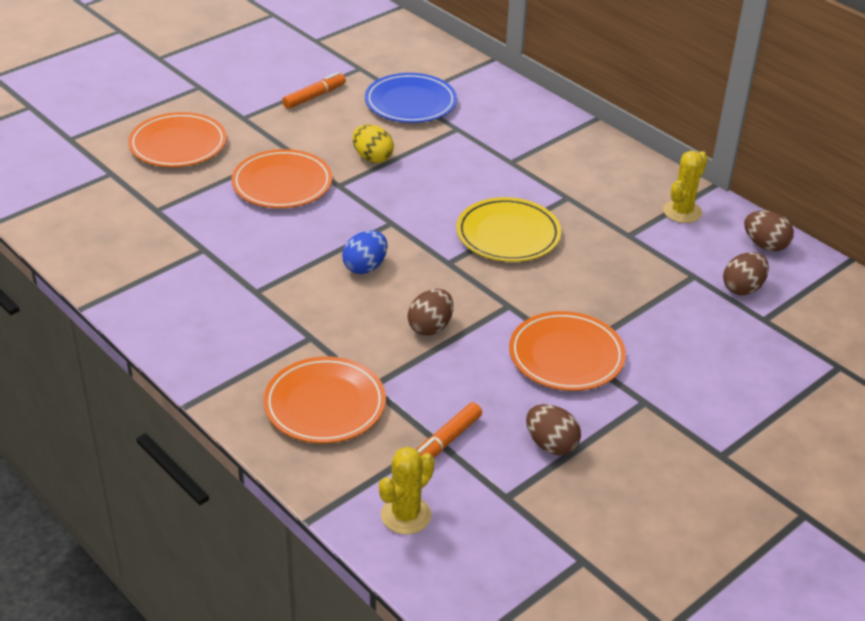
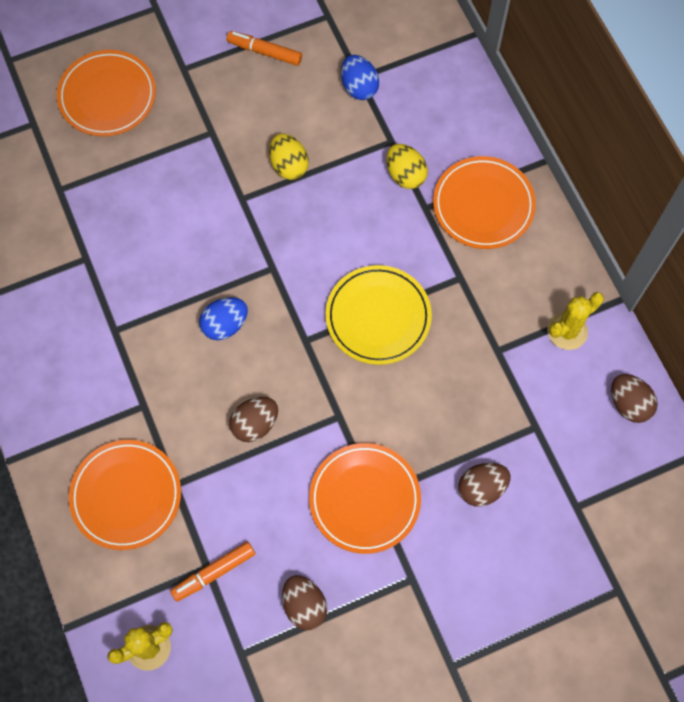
camera: 20 degrees right, 30 degrees up
orange plate [231,149,333,208] -> orange plate moved to [433,156,536,249]
orange marker [282,72,346,109] -> orange marker turned 135 degrees counterclockwise [227,31,302,66]
blue plate [365,73,457,123] -> blue egg [341,55,379,100]
brown egg [723,252,769,295] -> brown egg moved to [459,463,511,507]
none -> yellow egg [386,144,428,189]

